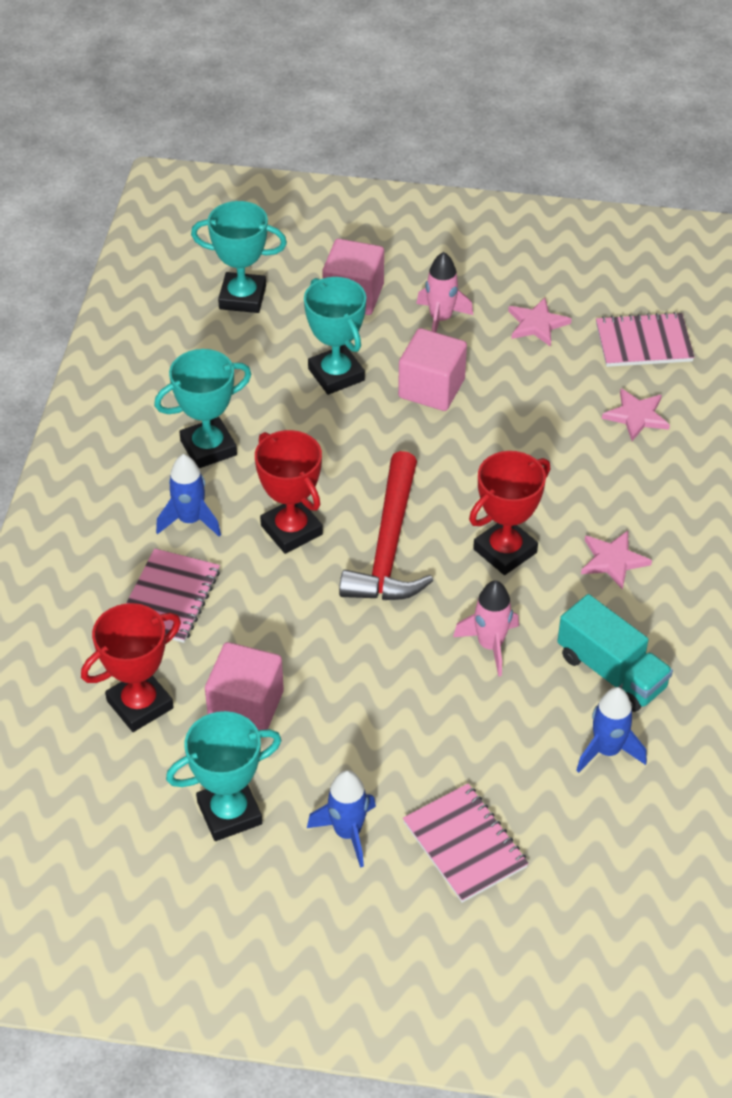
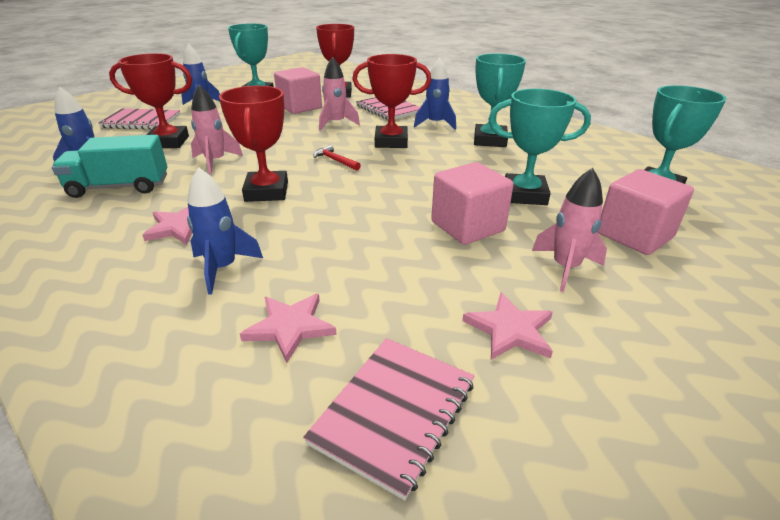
camera: 125 degrees right, 15 degrees down
red hammer [339,451,433,600] -> red hammer [313,145,361,171], size x0.41
none -> red trophy [109,53,192,148]
none -> blue rocket [187,167,263,294]
none -> pink rocket [319,57,360,131]

